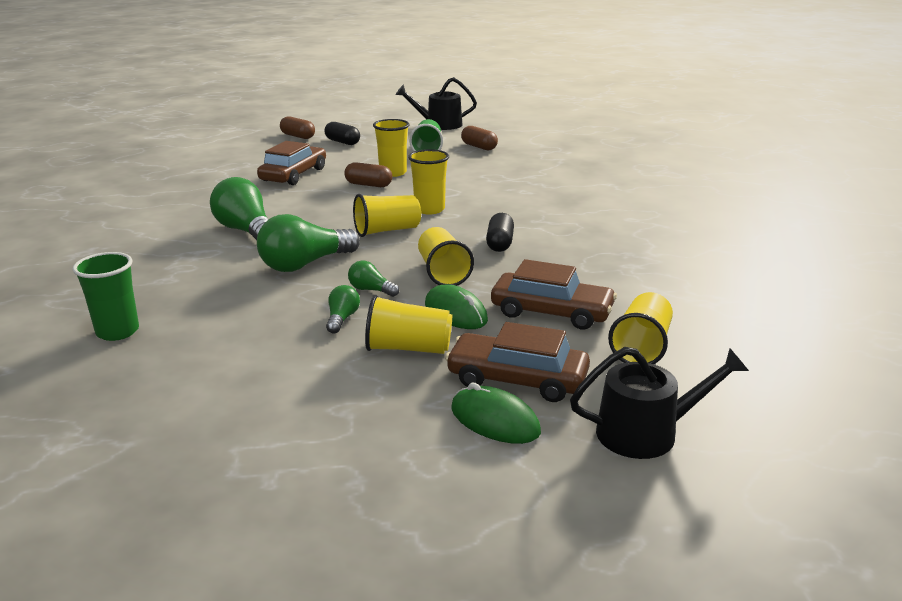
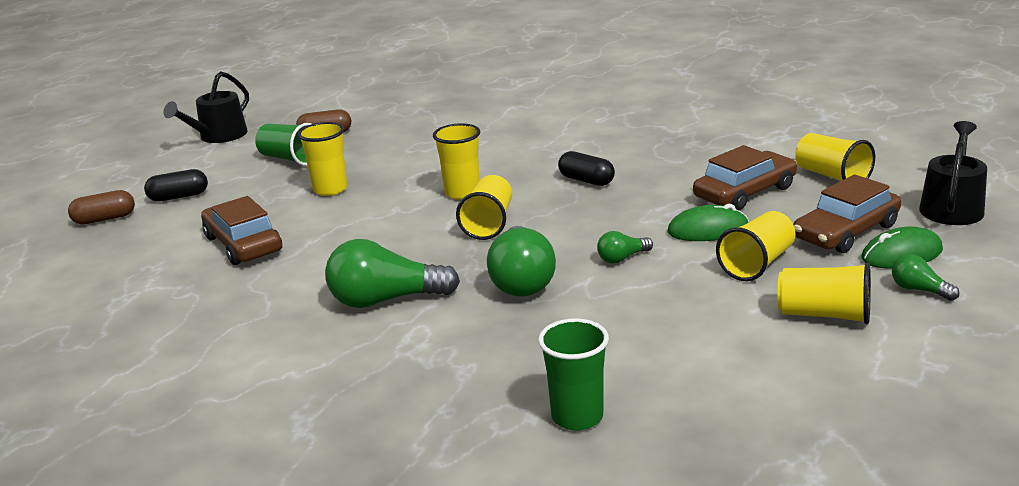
camera: 55 degrees left, 0 degrees up
green light bulb [326,285,360,334] -> green light bulb moved to [892,254,959,301]
brown capsule [344,162,392,187] -> none
yellow cup [418,227,474,286] -> yellow cup moved to [777,263,871,324]

